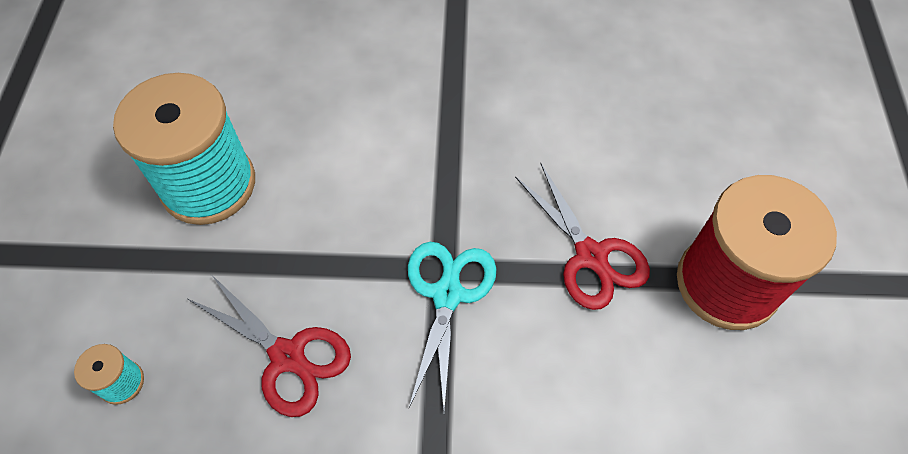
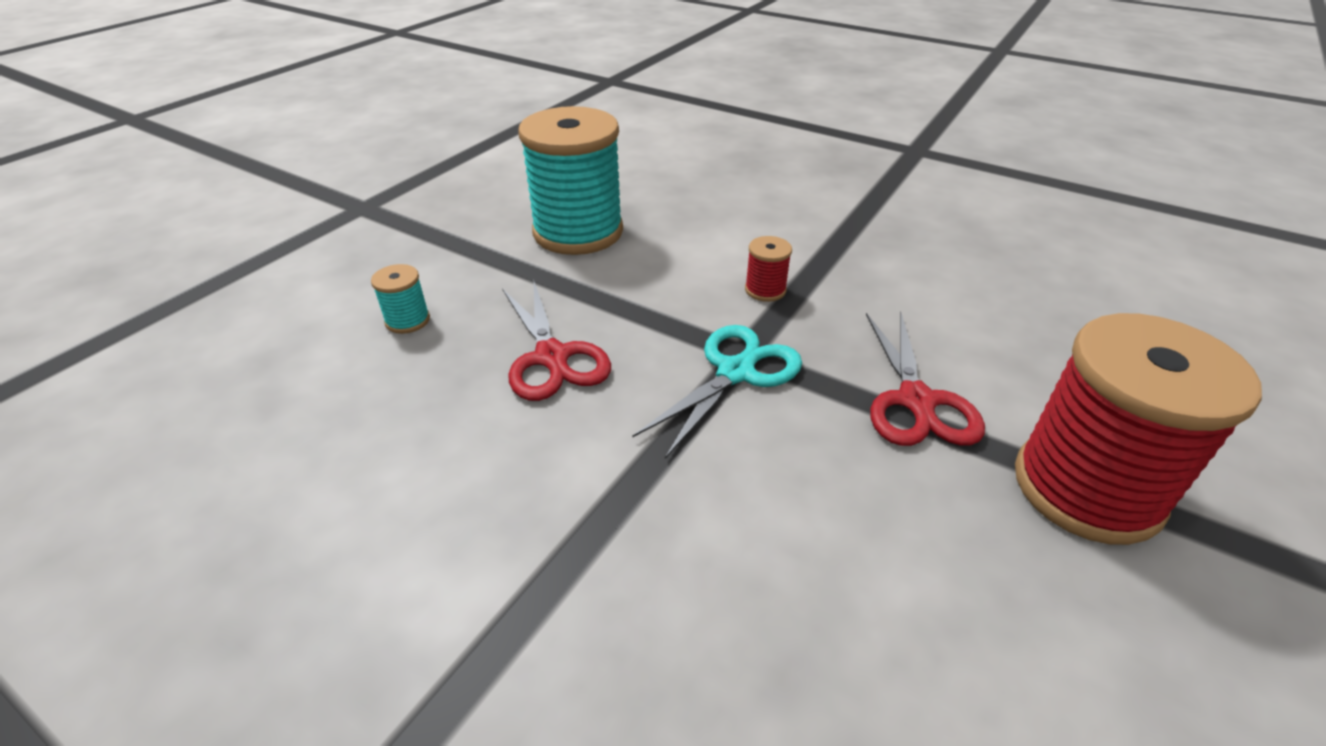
camera: 30 degrees right, 20 degrees down
none -> red spool [745,236,792,302]

